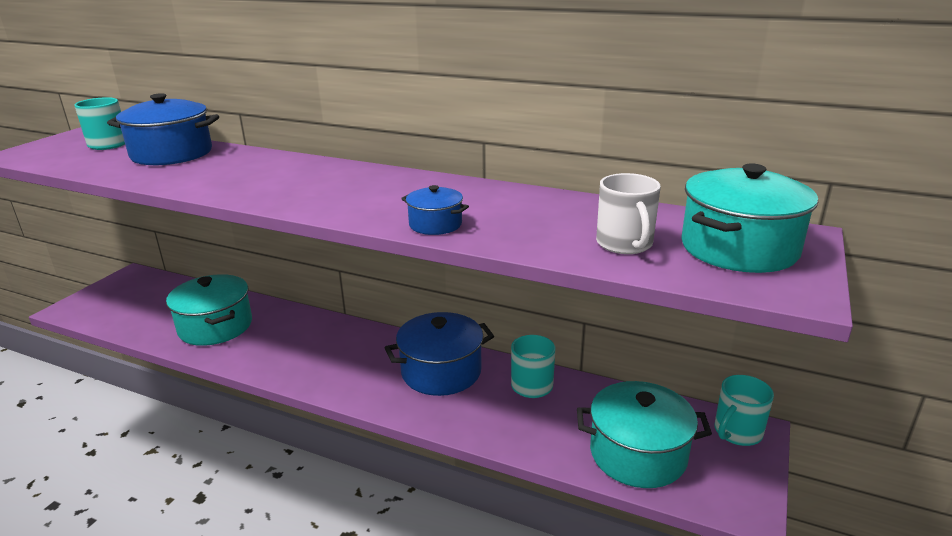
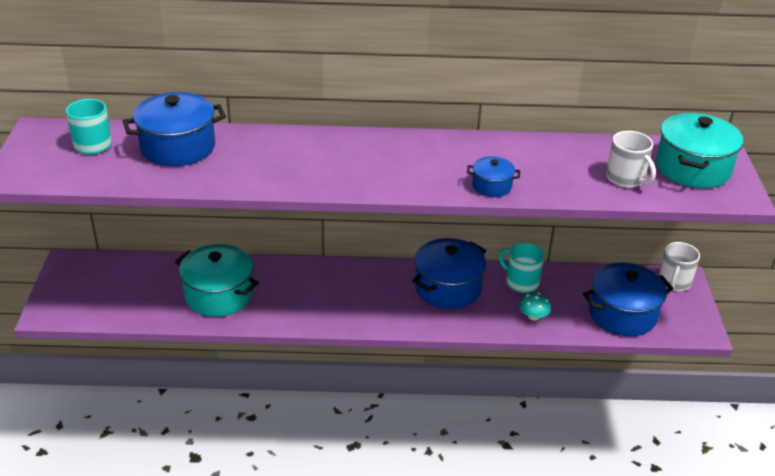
camera: 25 degrees left, 10 degrees up
turquoise pot [577,381,712,488] -> blue pot [583,263,673,336]
turquoise mug [715,375,774,446] -> white mug [658,242,700,291]
none -> turquoise mushroom [519,293,551,321]

